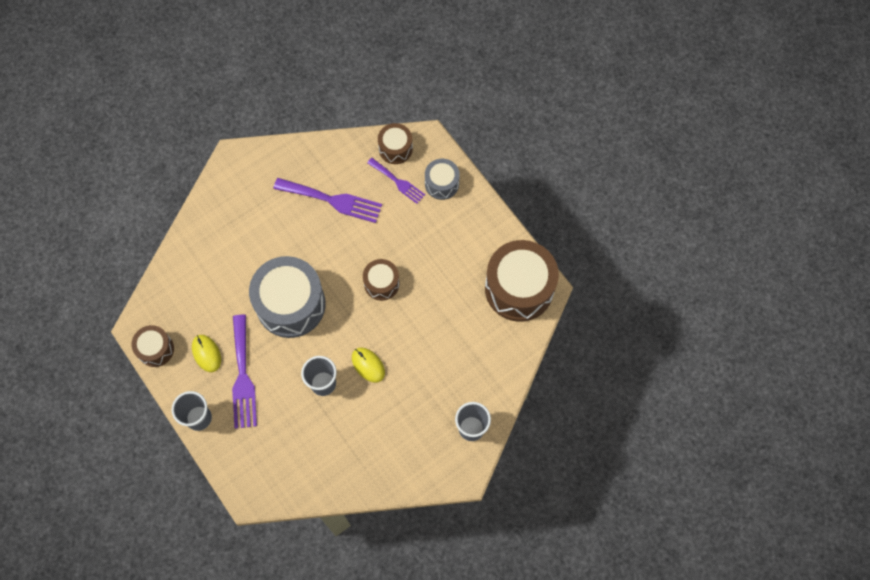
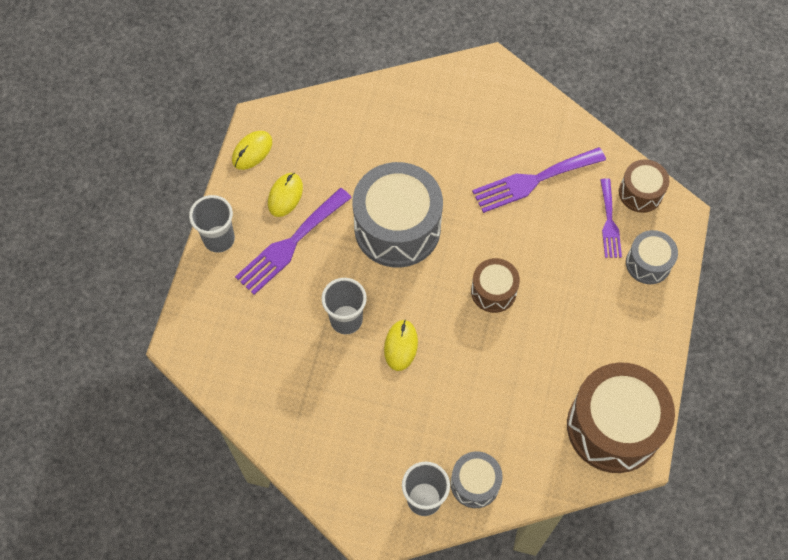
camera: 50 degrees right, 5 degrees down
brown drum [131,325,174,367] -> yellow mouse [232,131,272,170]
purple fork [273,178,382,223] -> purple fork turned 90 degrees clockwise [472,147,606,213]
none -> grey drum [450,451,503,508]

